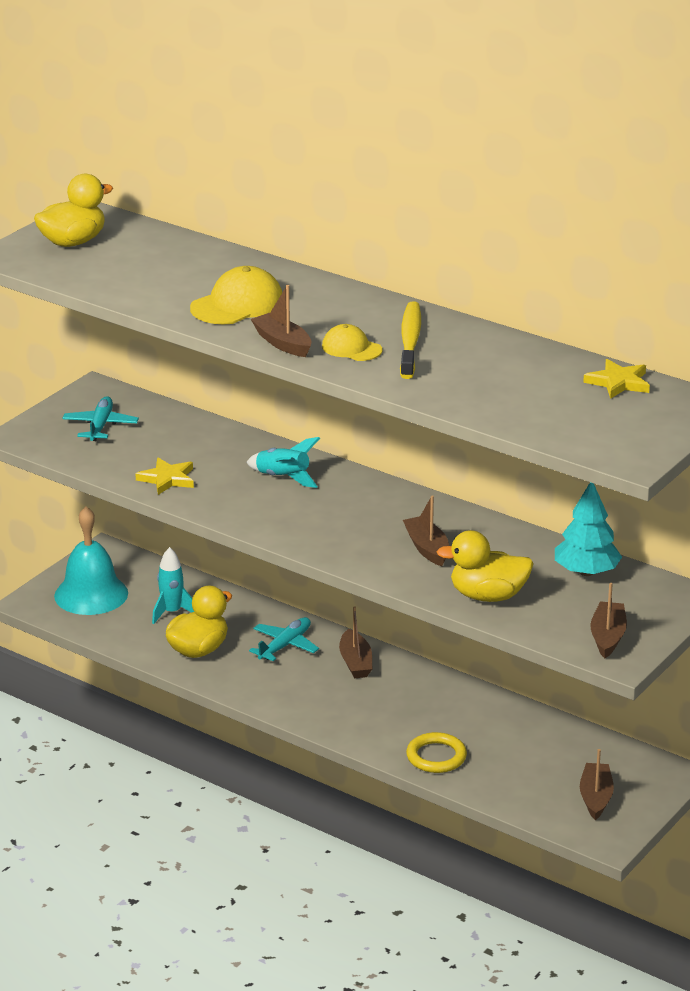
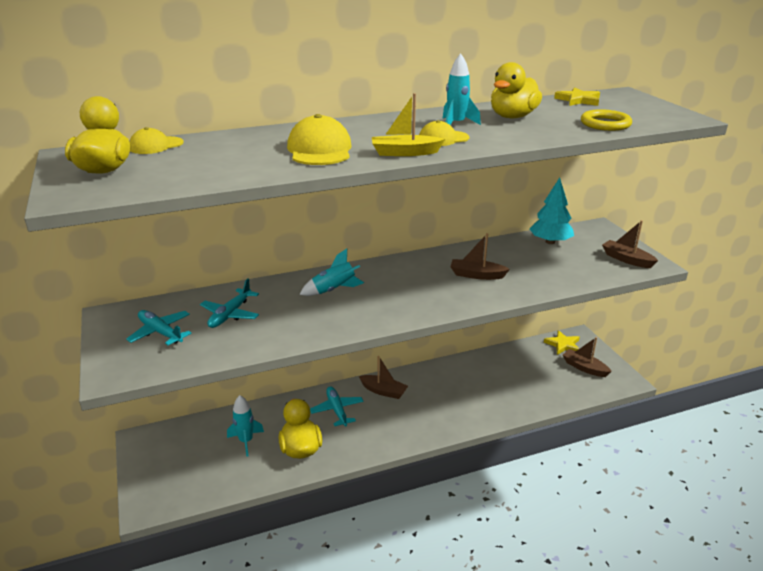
camera: 55 degrees left, 0 degrees up
turquoise bell [54,506,128,615] -> none
yellow star [135,458,194,495] -> yellow star moved to [544,330,580,355]
brown boat [251,285,311,357] -> yellow boat [372,93,445,156]
yellow toothbrush [400,302,421,379] -> turquoise rocket [443,53,481,125]
yellow ring [406,732,467,773] -> yellow ring moved to [581,109,632,131]
yellow duck [437,530,534,602] -> yellow duck moved to [491,62,542,118]
none -> yellow cap [130,127,184,154]
none -> turquoise plane [200,278,259,328]

